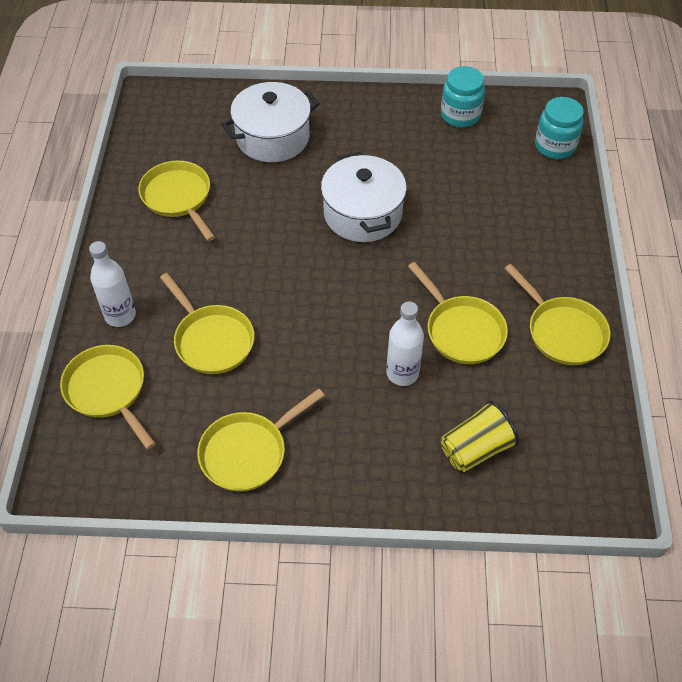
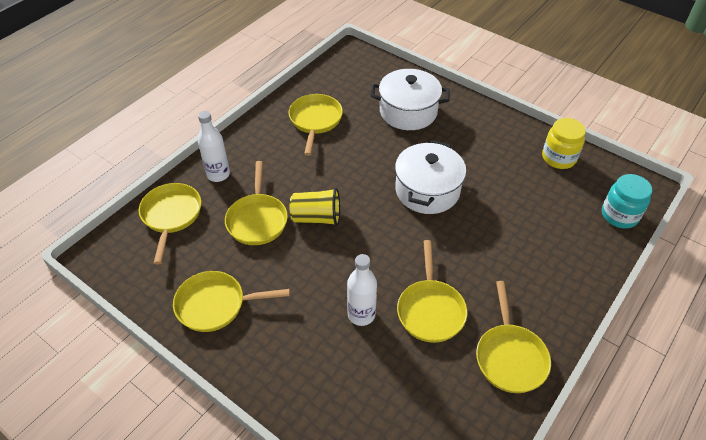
camera: 35 degrees right, 5 degrees down
turquoise jar [441,66,485,128] -> yellow jar [542,118,586,169]
yellow cup [441,401,519,472] -> yellow cup moved to [290,188,340,226]

